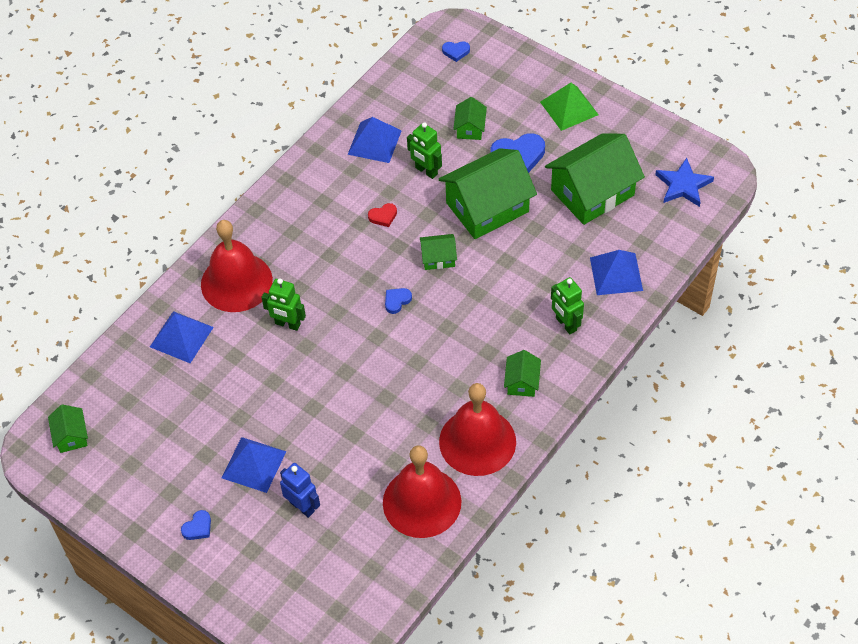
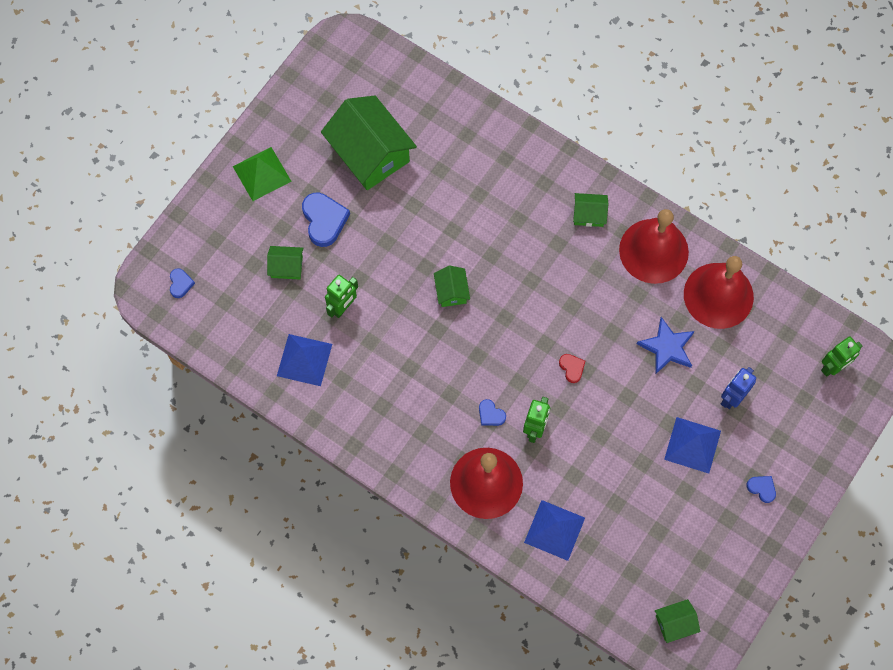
camera: 95 degrees left, 15 degrees up
red heart [368,203,397,227] -> red heart moved to [559,354,585,383]
blue heart [385,288,412,314] -> blue heart moved to [479,399,506,426]
green house [439,148,537,239] -> none
green robot [551,277,584,334] -> green robot moved to [821,337,862,377]
blue pyramid [590,250,643,295] -> none
blue star [655,158,714,207] -> blue star moved to [637,317,695,375]

